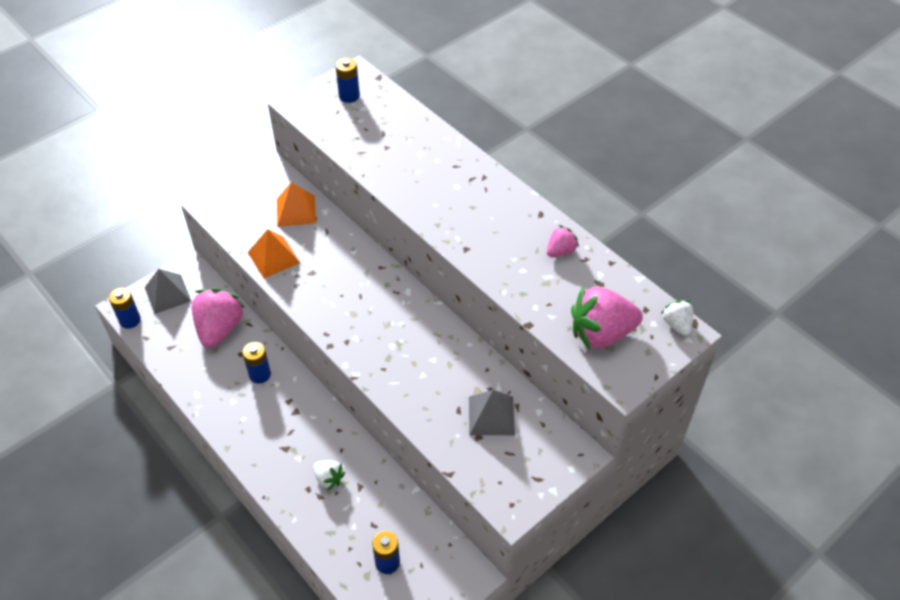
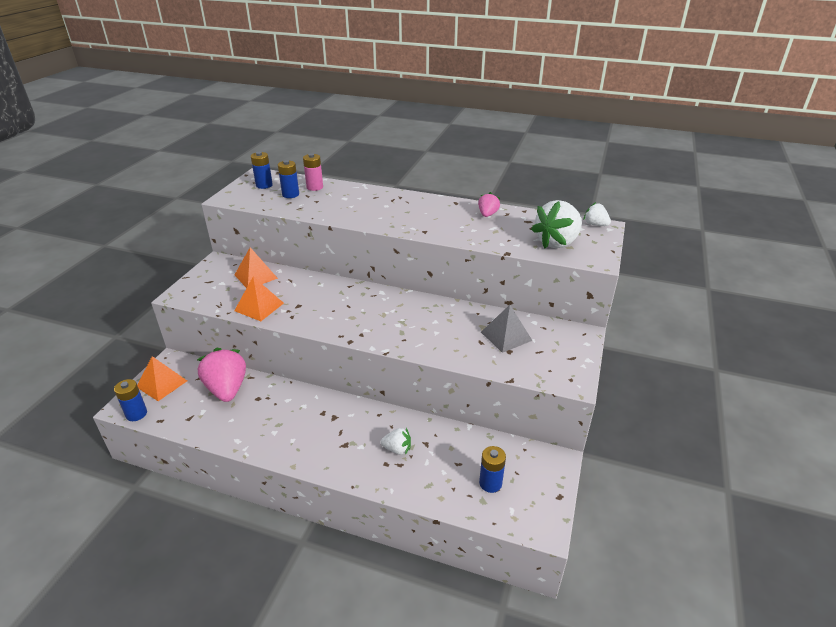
camera: 30 degrees left, 15 degrees down
grey pyramid [145,269,191,314] -> orange pyramid [137,356,187,401]
blue battery [242,342,271,384] -> blue battery moved to [278,160,299,198]
pink strawberry [571,286,643,350] -> white strawberry [531,200,582,248]
none -> pink battery [303,153,323,191]

